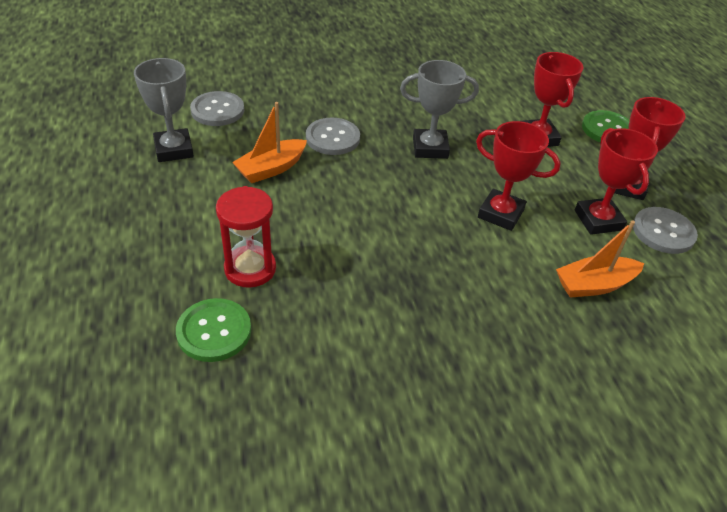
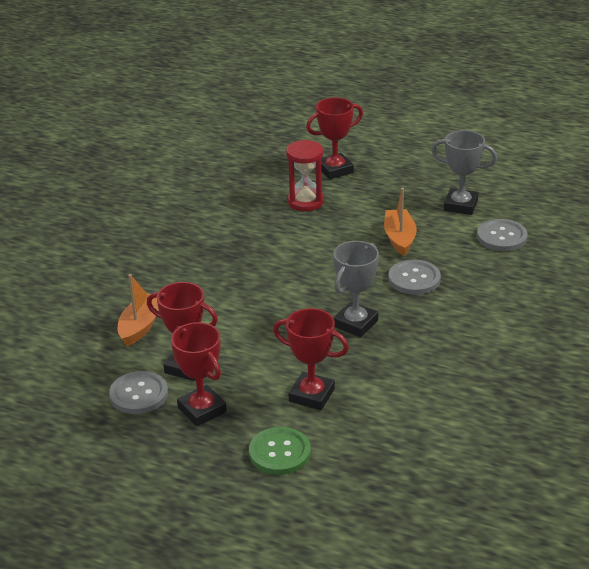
camera: 130 degrees right, 10 degrees down
green button [176,298,251,362] -> none
red trophy [476,121,561,231] -> red trophy moved to [306,97,363,179]

